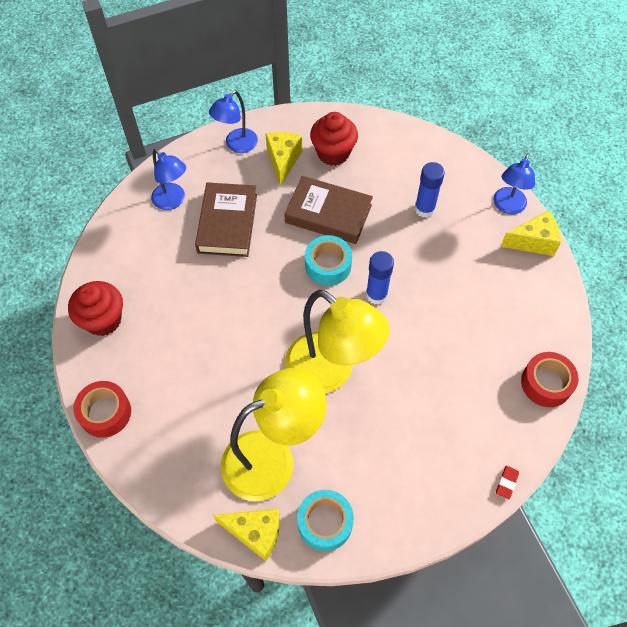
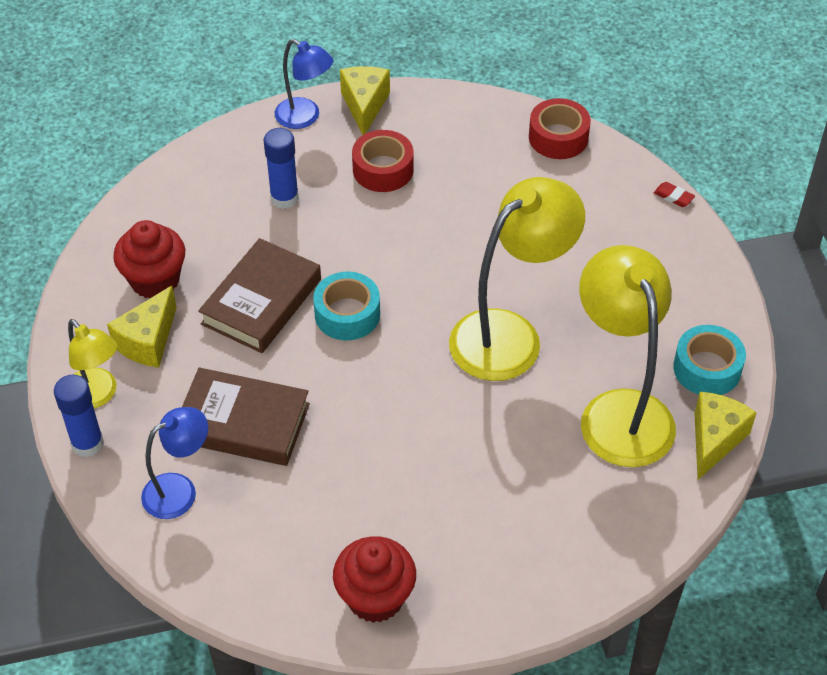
camera: 80 degrees left, 10 degrees down
red tape [74,381,131,438] -> red tape moved to [352,130,413,192]
blue lamp [209,90,258,153] -> yellow lamp [68,319,117,408]
yellow cheese [266,132,303,187] -> yellow cheese turned 75 degrees counterclockwise [107,286,177,368]
blue glue stick [366,251,394,304] -> blue glue stick moved to [54,375,104,457]

